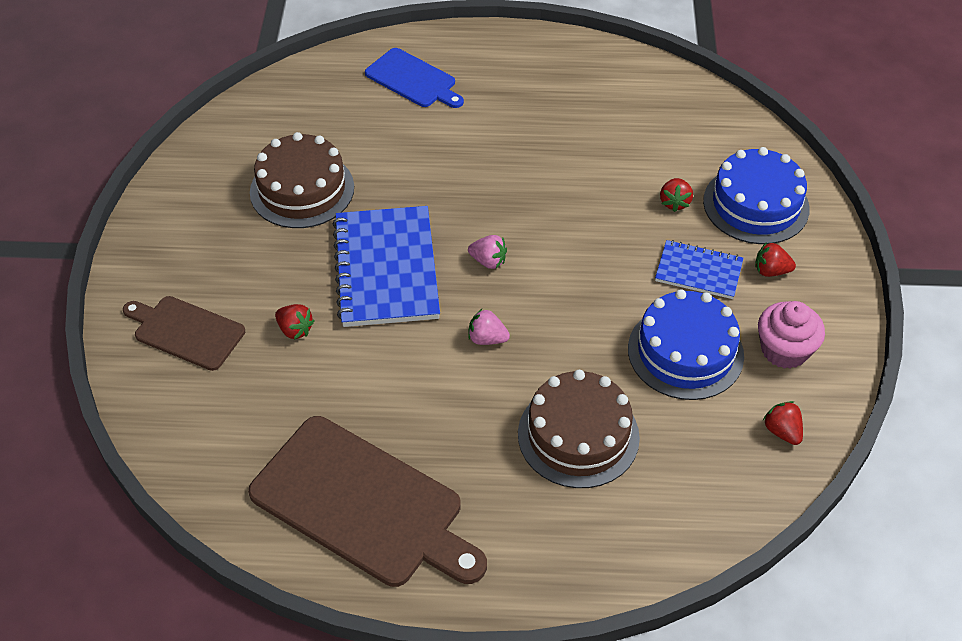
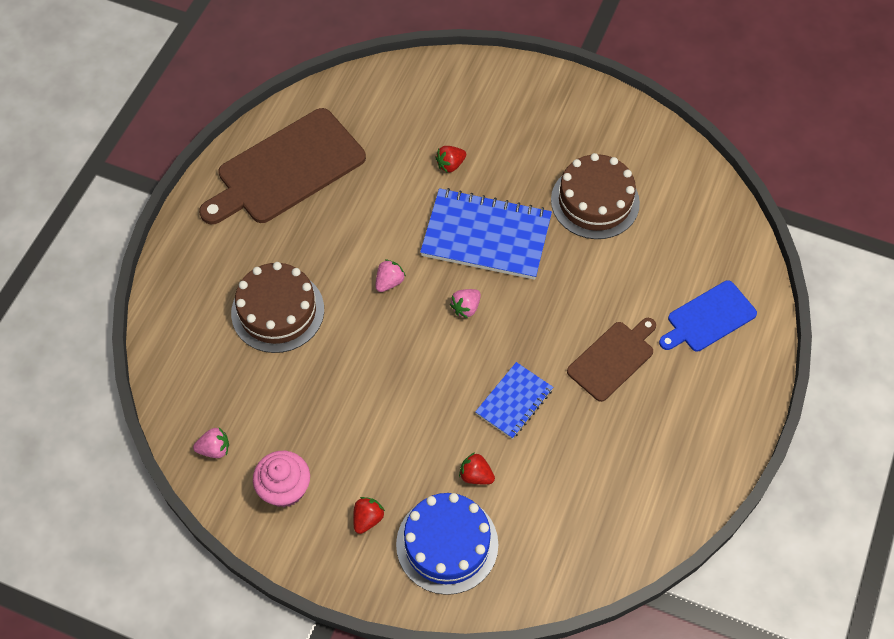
camera: 110 degrees right, 10 degrees up
brown cutting board [123,296,245,371] -> brown cutting board moved to [567,318,656,402]
blue cake [628,289,744,400] -> none
blue notebook [655,240,743,299] -> blue notebook moved to [475,362,553,439]
red strawberry [763,401,803,445] -> pink strawberry [193,428,229,458]

